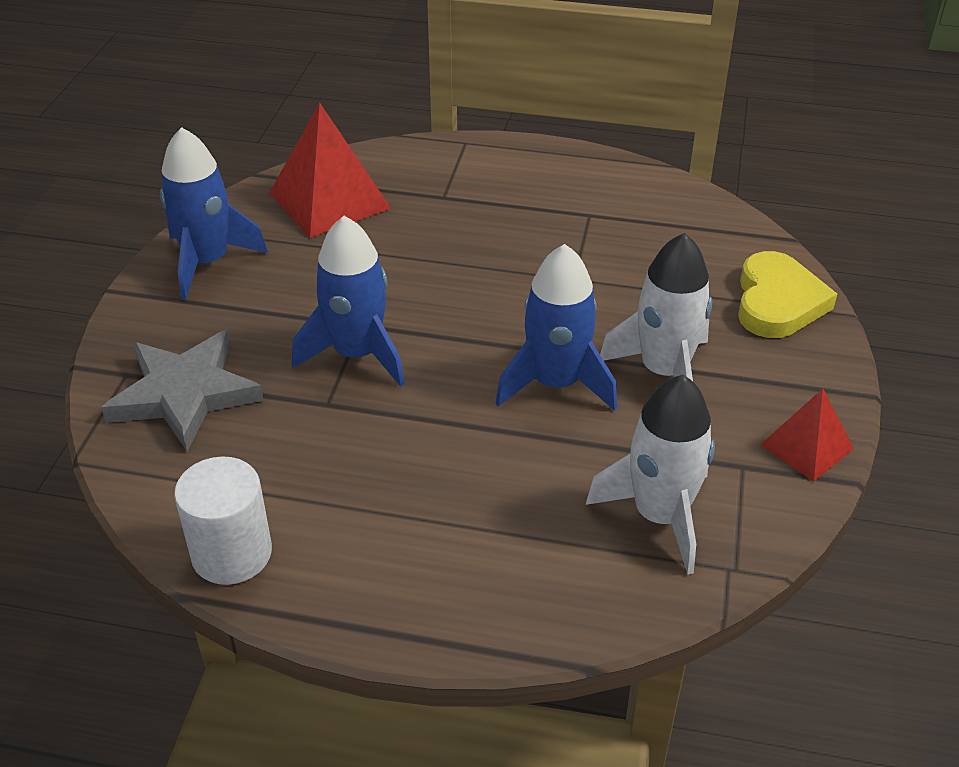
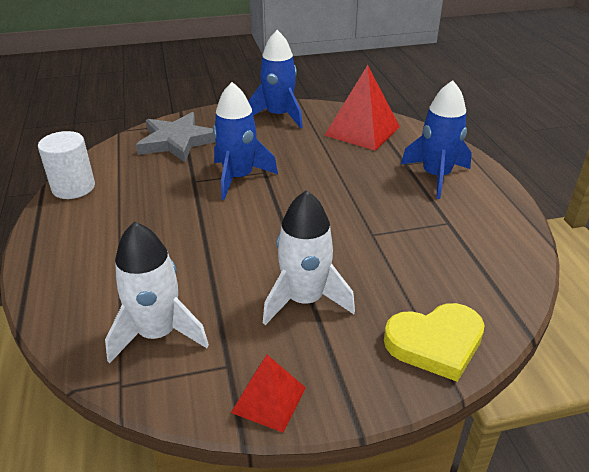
camera: 65 degrees right, 5 degrees down
blue rocket [495,244,617,411] -> blue rocket moved to [401,80,472,199]

